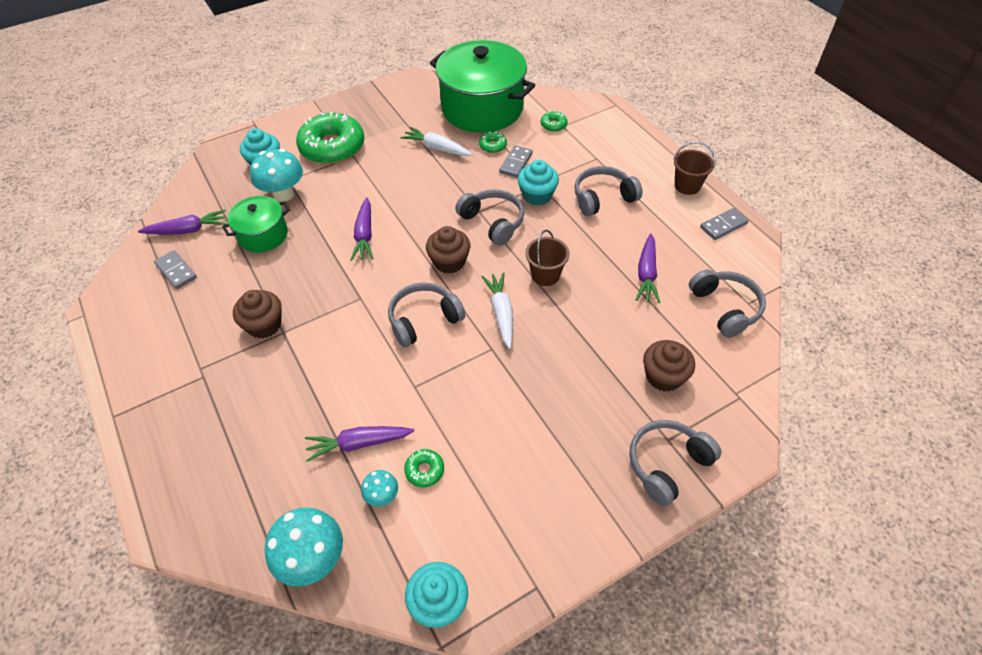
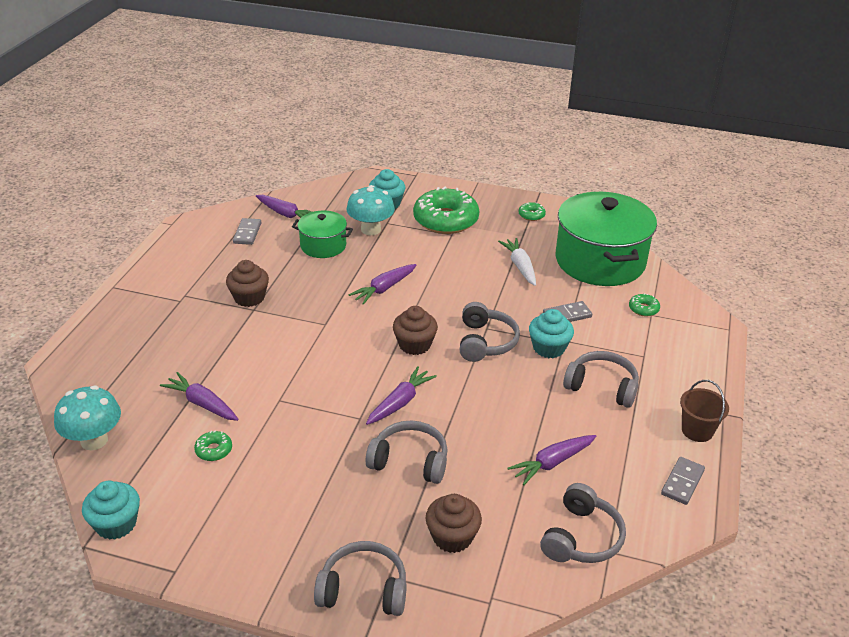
camera: 45 degrees right, 15 degrees down
turquoise mushroom [361,470,398,507] -> none
grey headphones [388,282,465,347] -> grey headphones moved to [366,421,448,484]
green donut [479,132,507,153] -> green donut moved to [519,202,546,221]
white carrot [481,272,513,349] -> purple carrot [366,366,437,425]
brown bucket [525,230,570,286] -> none
grey domino [700,208,749,240] -> grey domino turned 75 degrees counterclockwise [661,457,705,505]

